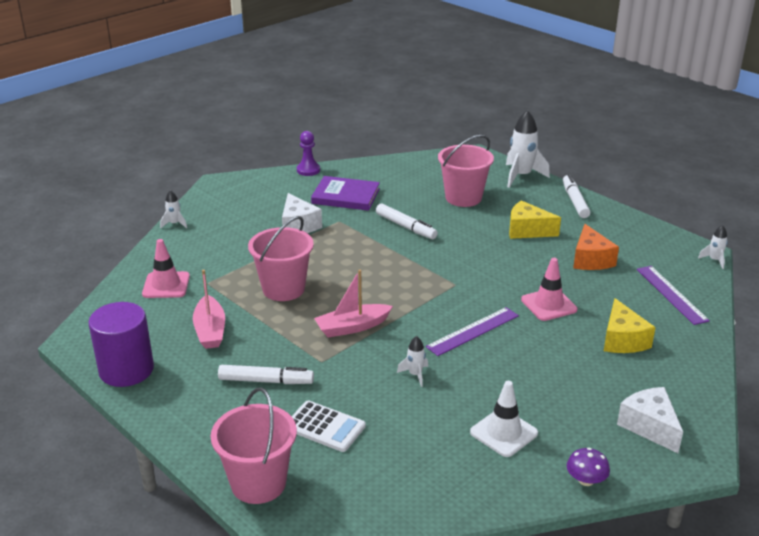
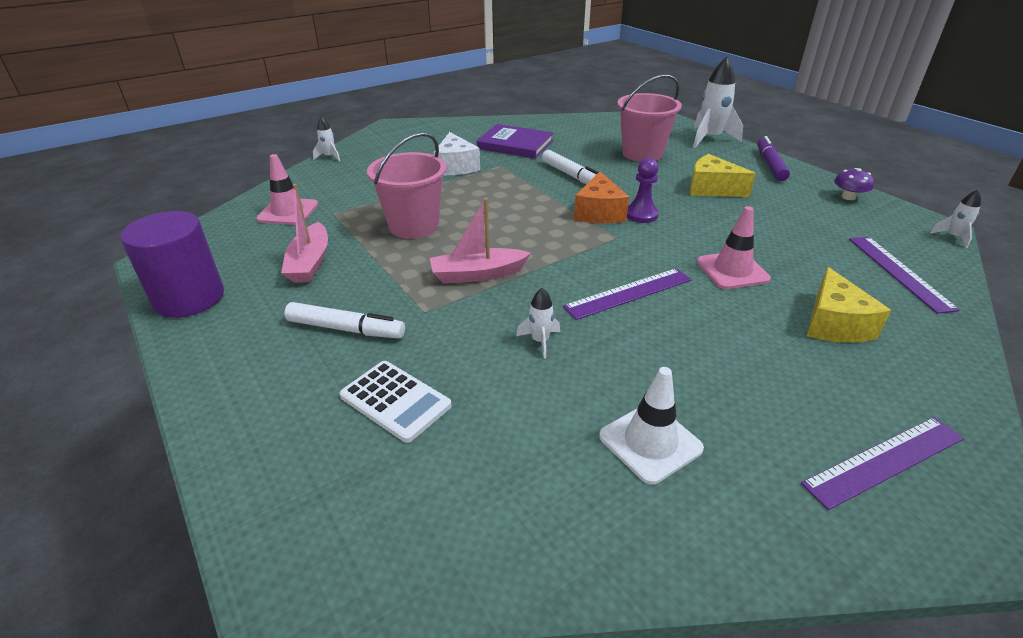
camera: 10 degrees right, 5 degrees up
pink bucket [211,388,297,504] -> none
purple pawn [297,131,320,176] -> purple pawn moved to [627,158,659,223]
white marker [563,174,590,218] -> purple marker [757,136,790,181]
purple mushroom [567,448,610,486] -> purple mushroom moved to [834,168,874,200]
orange cheese [573,224,619,270] -> orange cheese moved to [574,172,629,223]
white cheese [617,387,683,453] -> purple ruler [801,417,964,510]

